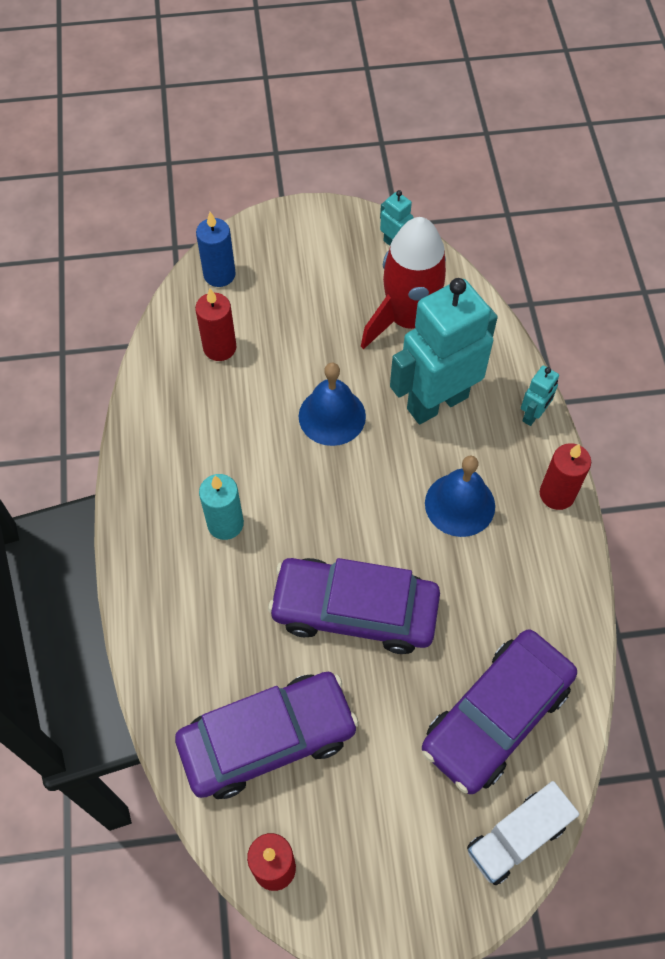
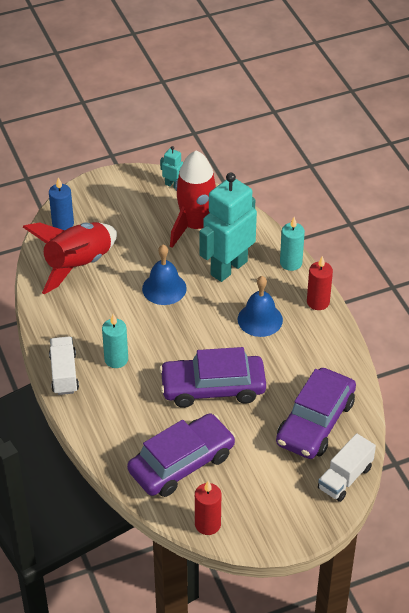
camera: 15 degrees left, 15 degrees down
red candle [195,288,236,361] -> red rocket [23,222,117,294]
turquoise robot [521,366,559,426] -> turquoise candle [280,217,305,271]
none -> white truck [49,337,79,395]

